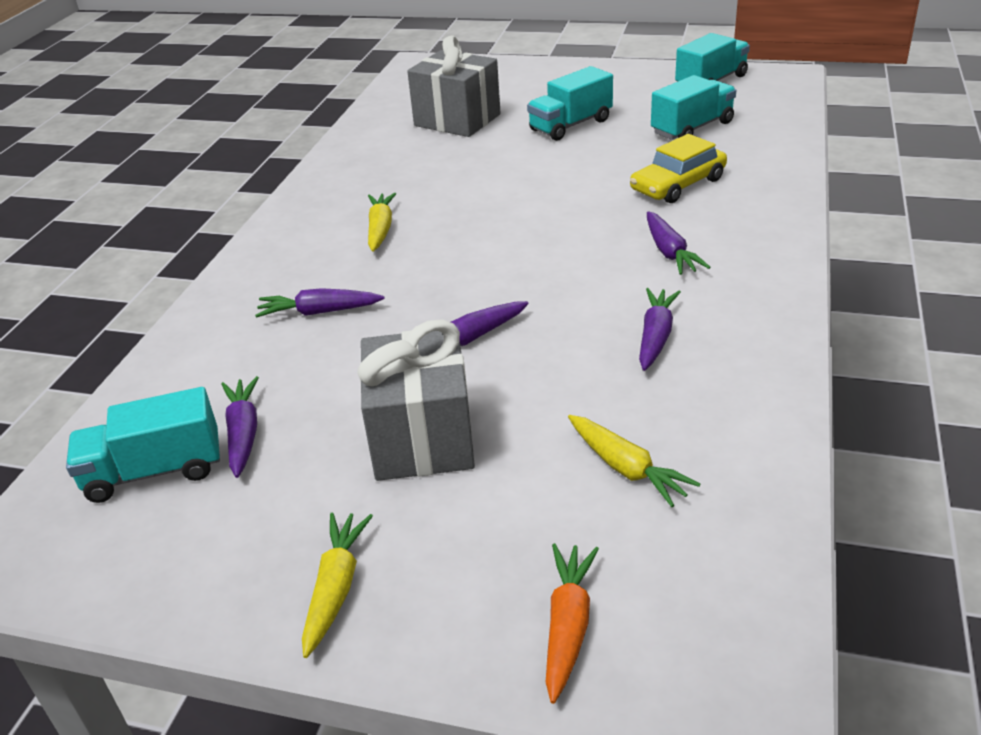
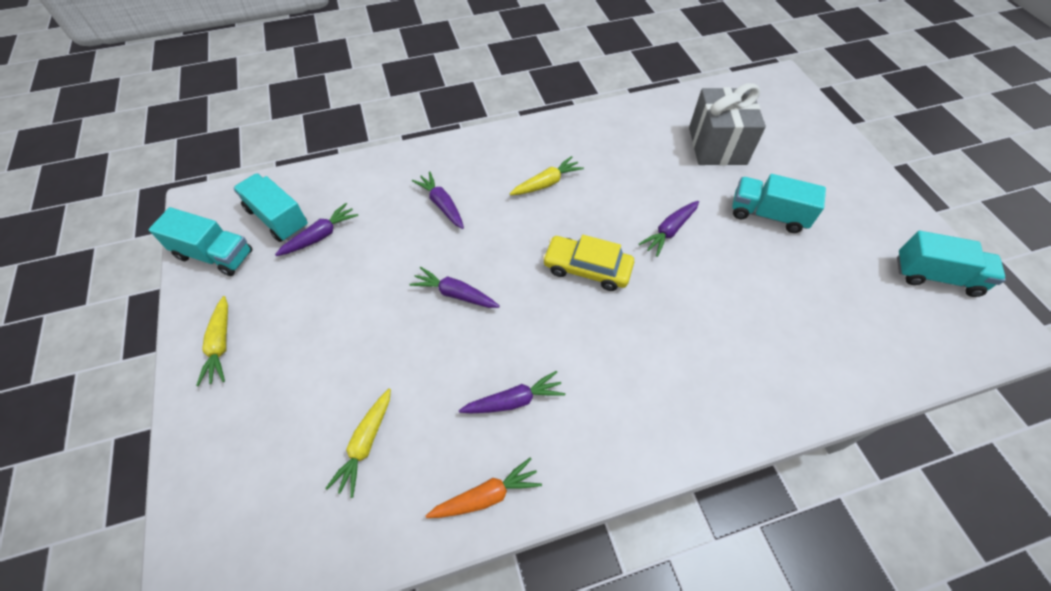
camera: 55 degrees right, 20 degrees up
yellow carrot [302,513,373,658] -> yellow carrot turned 105 degrees clockwise [196,296,228,386]
grey gift [357,319,475,481] -> none
orange carrot [546,543,599,704] -> orange carrot moved to [426,458,542,518]
yellow car [630,134,727,203] -> yellow car moved to [543,235,634,291]
purple carrot [647,211,711,275] -> purple carrot moved to [639,201,699,257]
turquoise truck [651,75,736,140] -> turquoise truck moved to [149,207,252,276]

